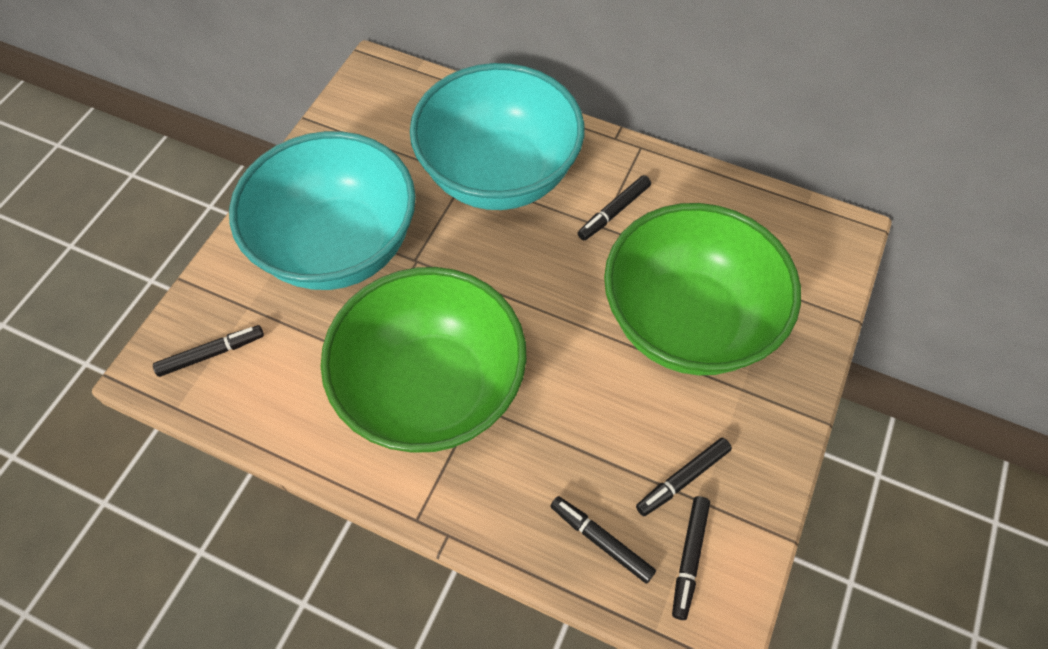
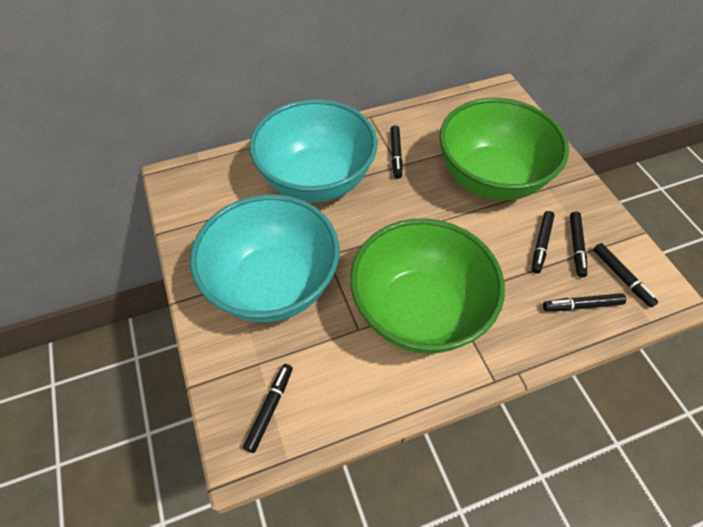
camera: 45 degrees left, 5 degrees down
none -> black marker [531,211,555,274]

